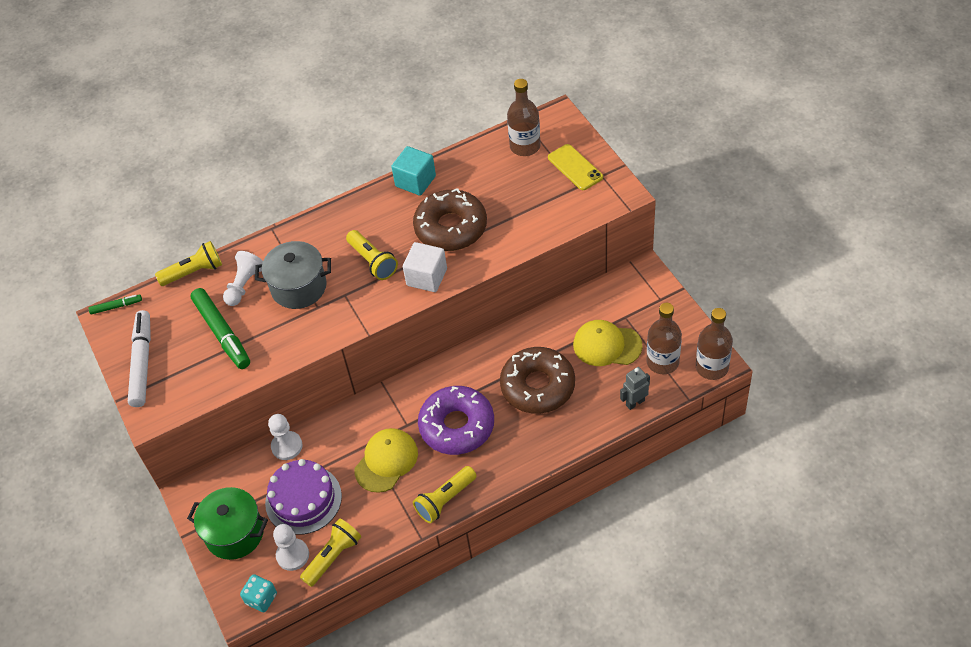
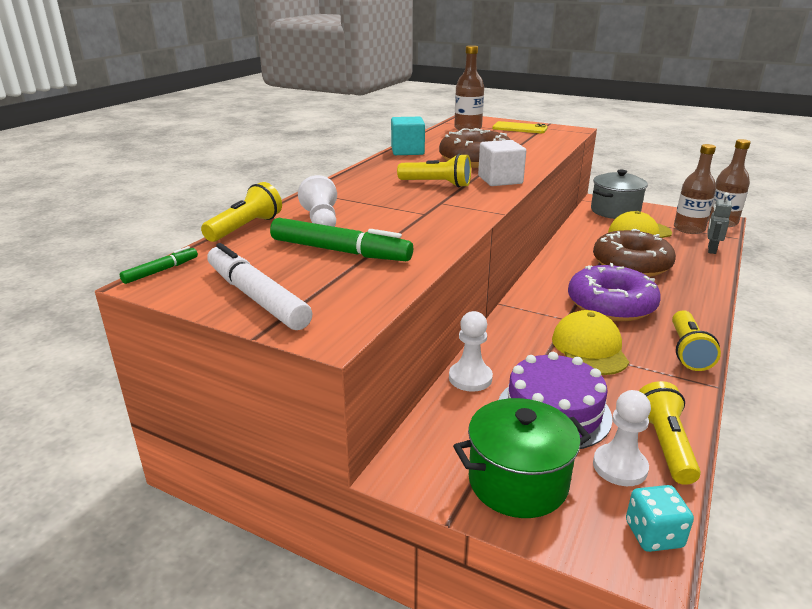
camera: 40 degrees left, 25 degrees down
grey pot [255,241,331,309] -> grey pot moved to [591,170,648,219]

